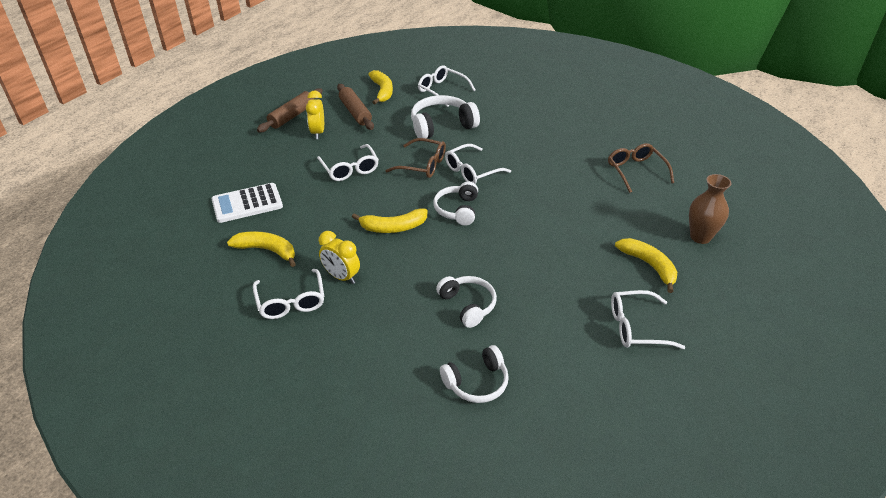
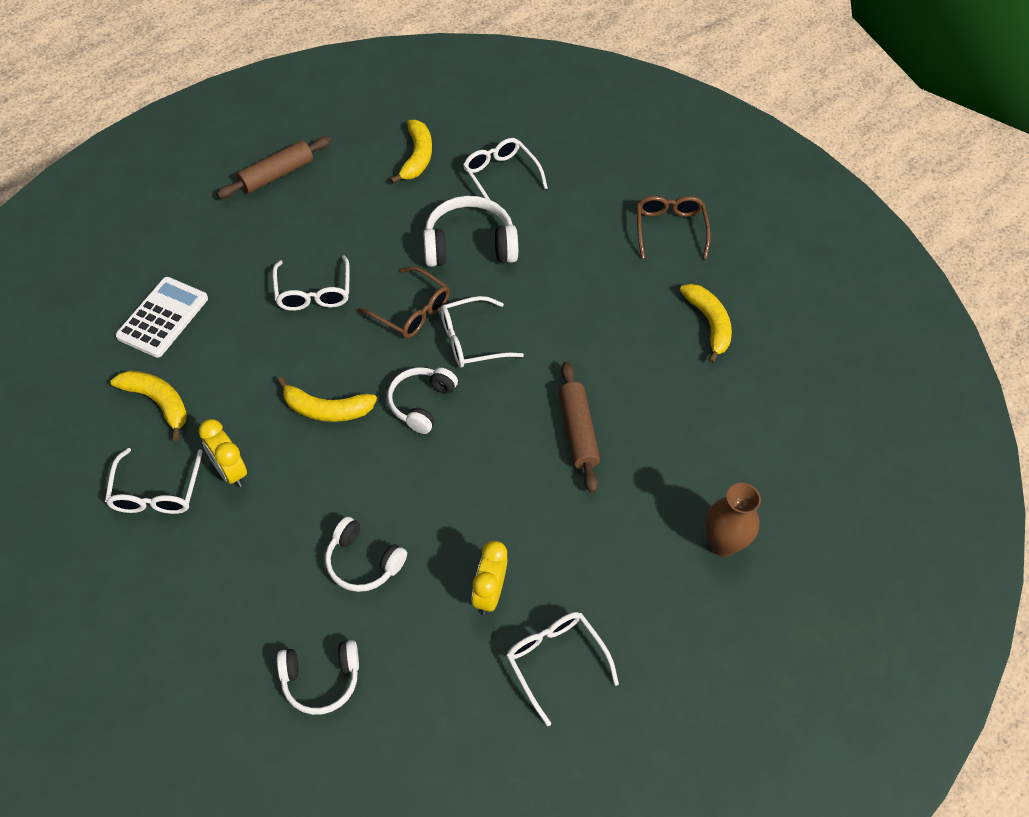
camera: 15 degrees right, 15 degrees up
white calculator [211,183,283,223] -> white calculator turned 120 degrees clockwise [115,277,208,358]
yellow clock [306,90,324,139] -> yellow clock moved to [472,541,507,615]
brown rolling pin [337,84,374,130] -> brown rolling pin moved to [559,361,600,493]
white headphones [436,276,497,328] -> white headphones turned 135 degrees clockwise [325,517,407,592]
brown glasses [608,143,674,193] -> brown glasses moved to [637,196,711,259]
white glasses [611,290,685,349] -> white glasses turned 45 degrees clockwise [506,612,619,726]
yellow banana [615,238,677,293] -> yellow banana moved to [680,284,732,363]

